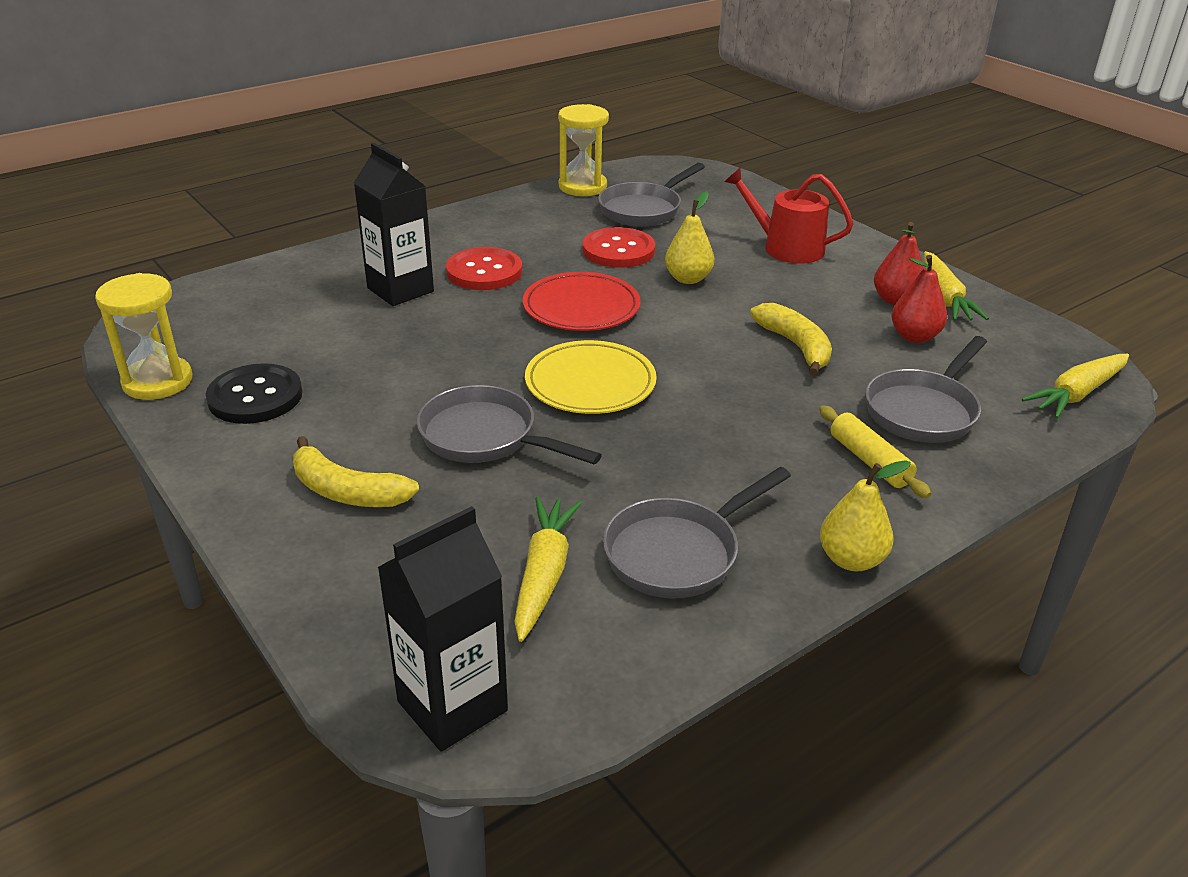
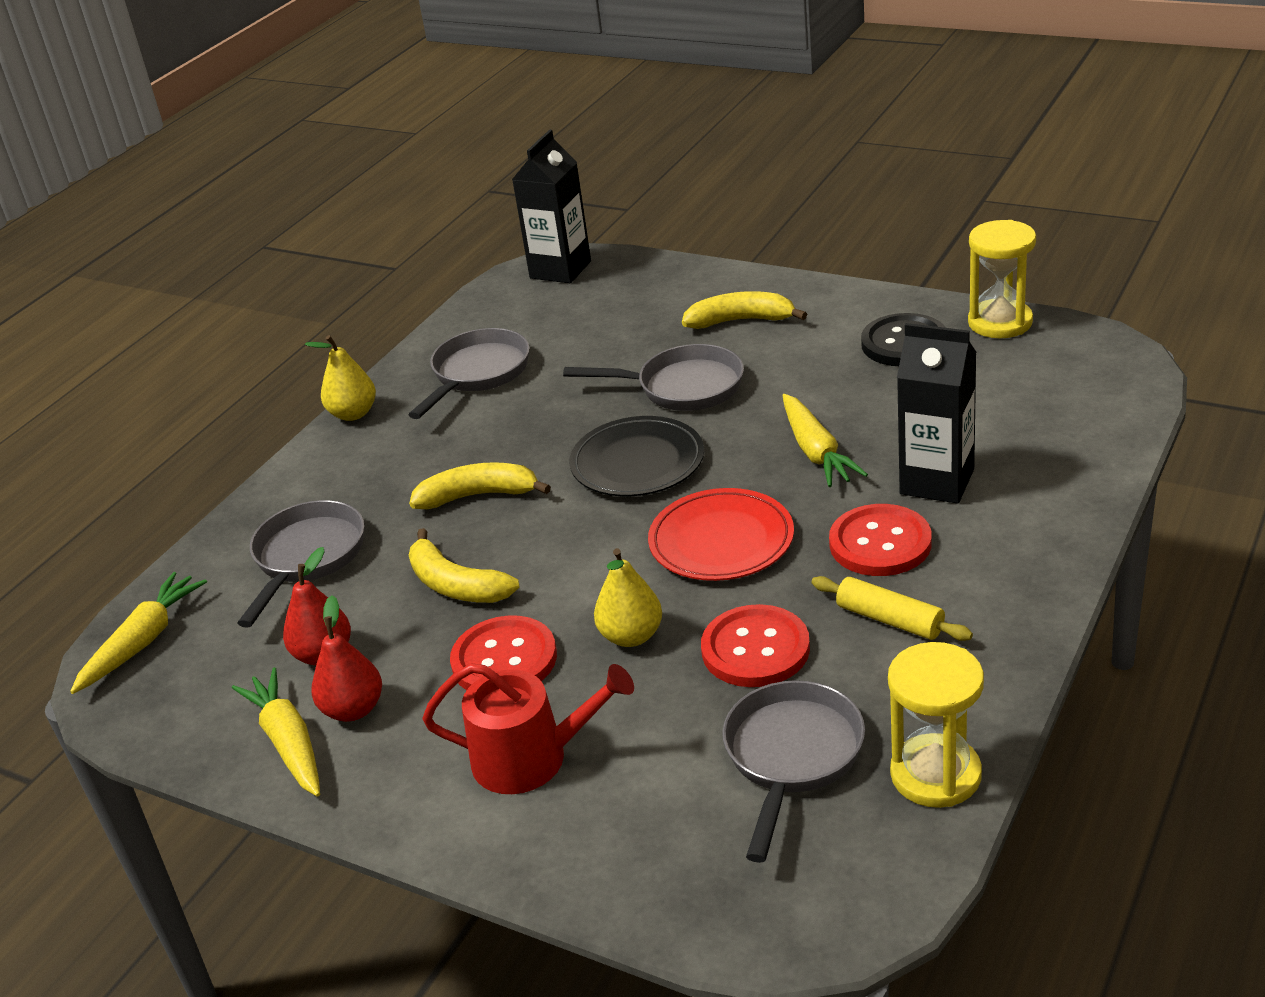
camera: 160 degrees right, 0 degrees up
yellow carrot [514,497,582,642] -> yellow carrot moved to [782,394,868,487]
yellow plate [525,340,657,414] -> black plate [569,416,704,496]
yellow rolling pin [819,405,931,498] -> yellow rolling pin moved to [812,576,973,641]
none -> yellow banana [409,462,551,509]
none -> red button [450,615,557,690]

